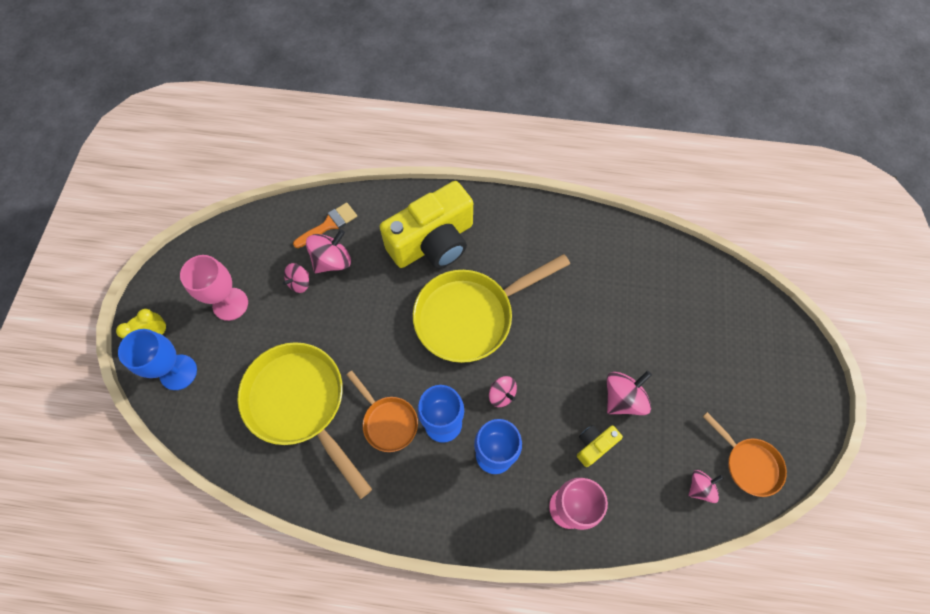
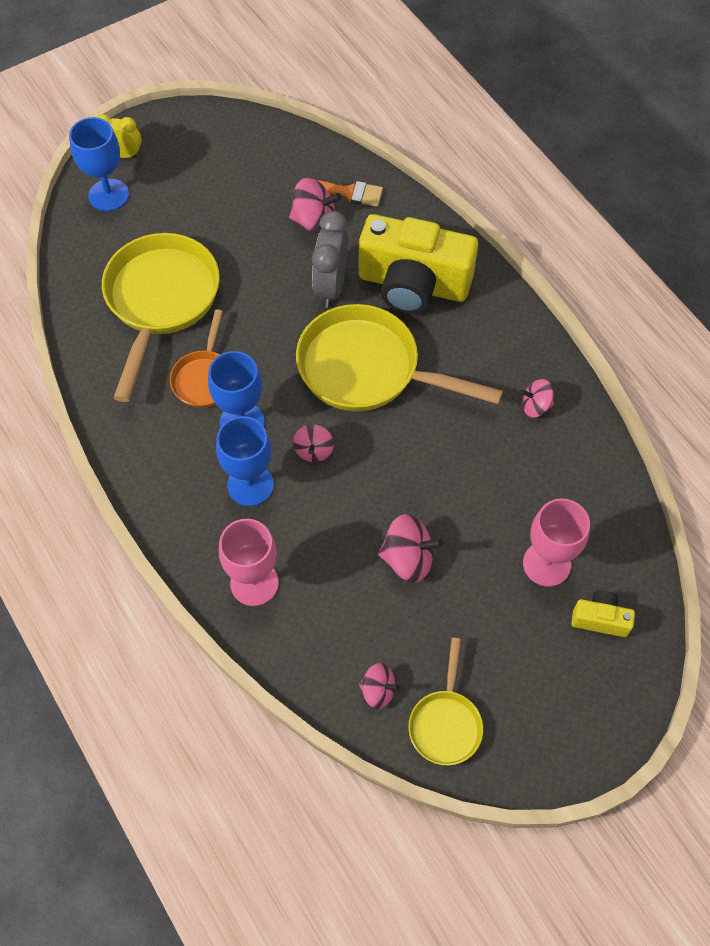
camera: 50 degrees right, 5 degrees down
pink goblet [180,255,248,321] -> pink goblet moved to [523,498,590,587]
pink spinning top [283,263,309,293] -> pink spinning top moved to [521,379,554,418]
yellow camera [577,425,623,467] -> yellow camera moved to [571,591,635,637]
orange pan [702,412,787,497] -> yellow pan [408,638,483,765]
none -> grey clock [312,211,348,308]

